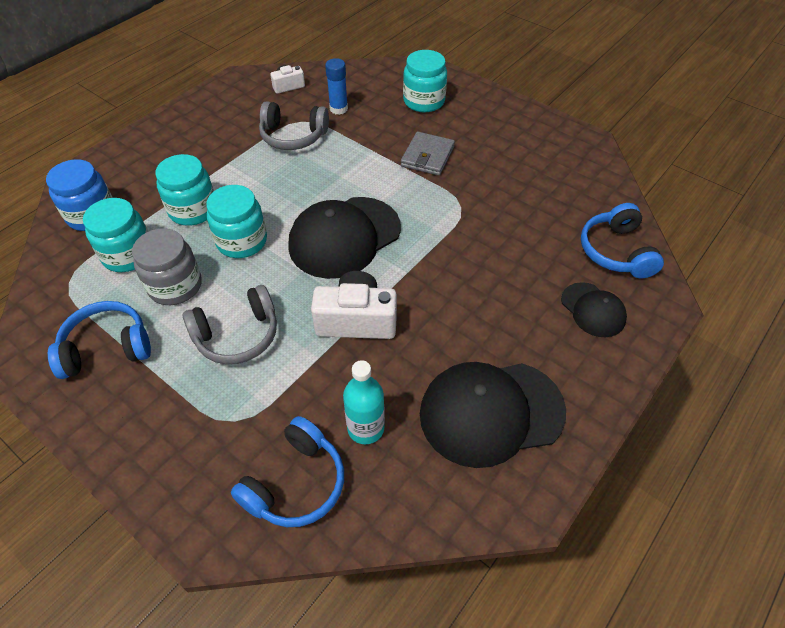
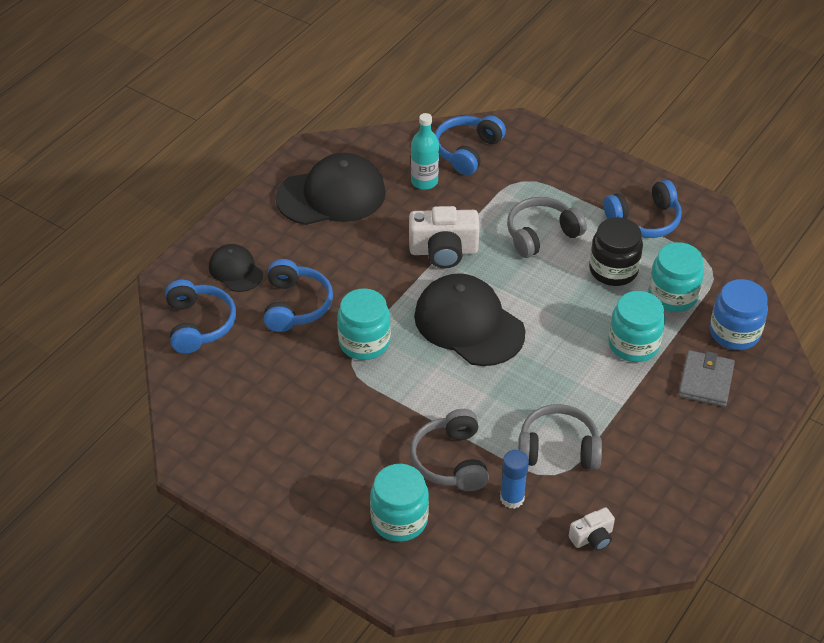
camera: 175 degrees right, 5 degrees down
grey jar [132,228,202,305] -> black jar [589,217,643,286]
turquoise jar [206,185,267,258] -> turquoise jar moved to [337,289,391,360]
black cap [289,197,401,279] -> black cap turned 90 degrees counterclockwise [414,273,525,366]
grey wallet [401,132,455,176] -> grey wallet moved to [678,350,735,407]
none -> blue headphones [264,259,333,332]
none -> grey headphones [410,409,489,491]

